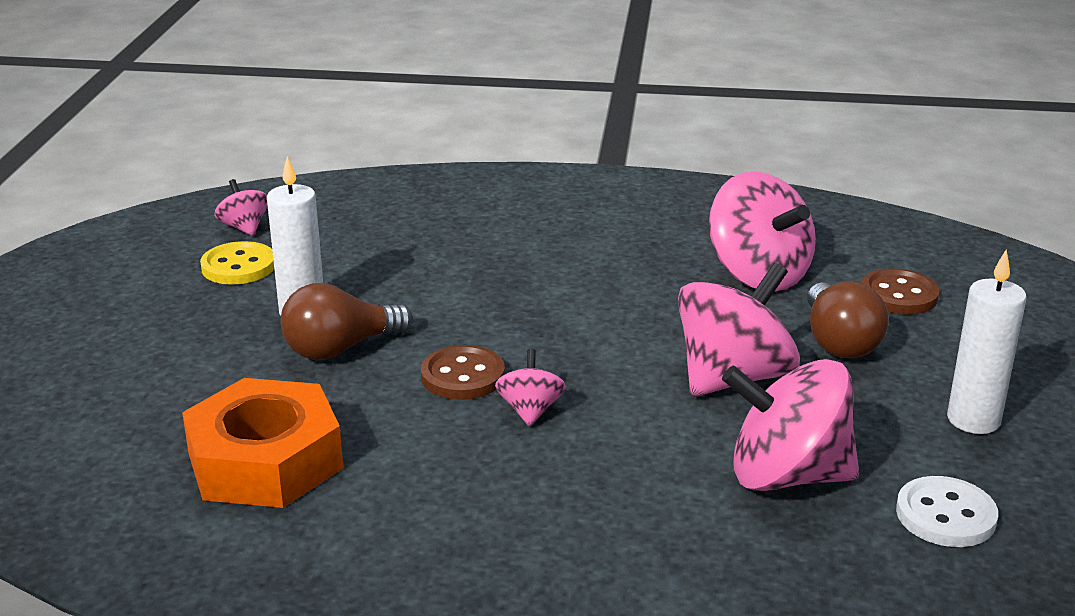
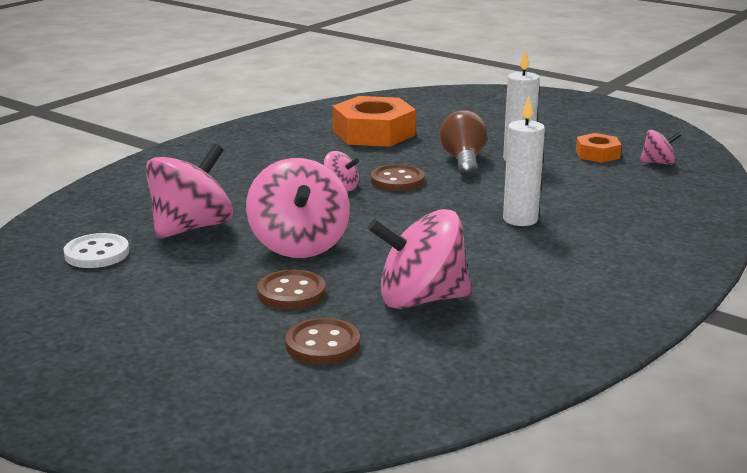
camera: 120 degrees right, 5 degrees down
yellow button [200,241,274,284] -> orange nut [576,133,621,163]
brown light bulb [807,281,889,358] -> brown button [257,269,326,309]
white candle [947,250,1027,434] -> white candle moved to [503,96,545,226]

